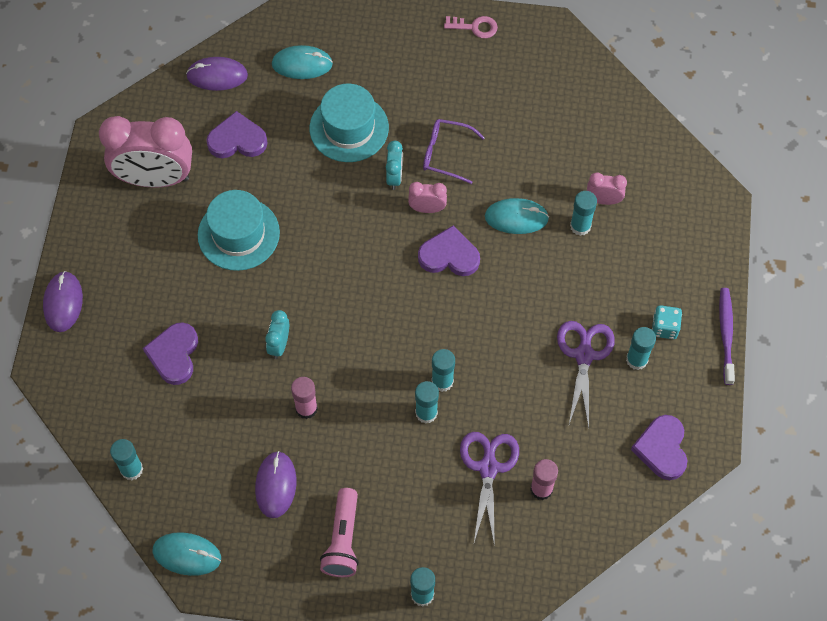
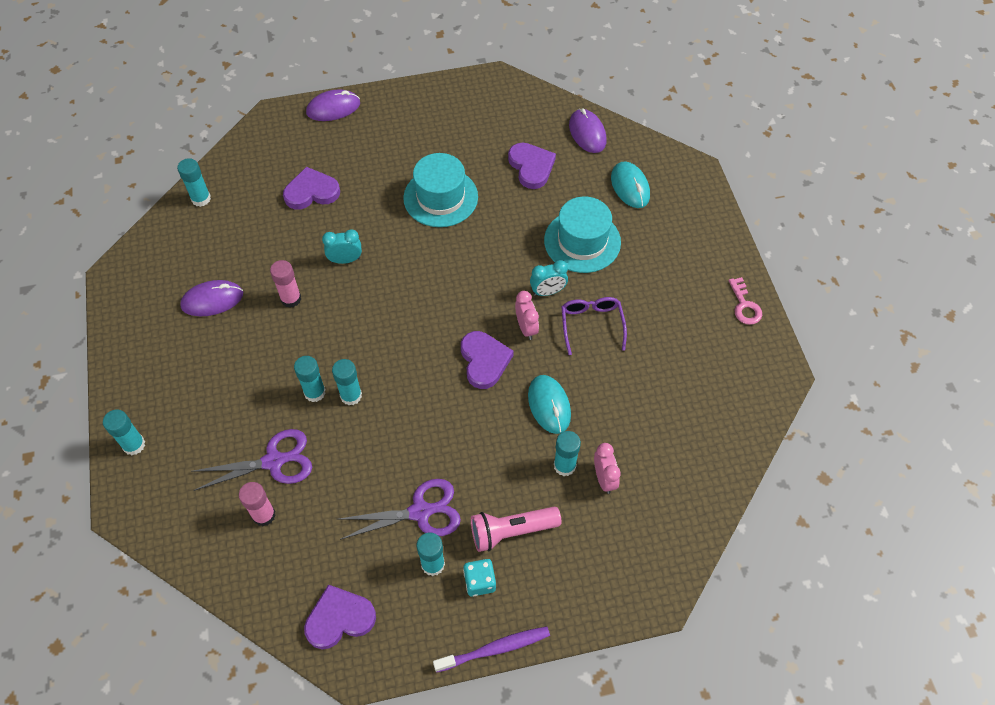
camera: 70 degrees right, 5 degrees down
pink clock [99,116,192,188] -> none
turquoise mouse [152,532,221,576] -> none
pink flashlight [320,488,359,577] -> pink flashlight moved to [471,507,562,552]

